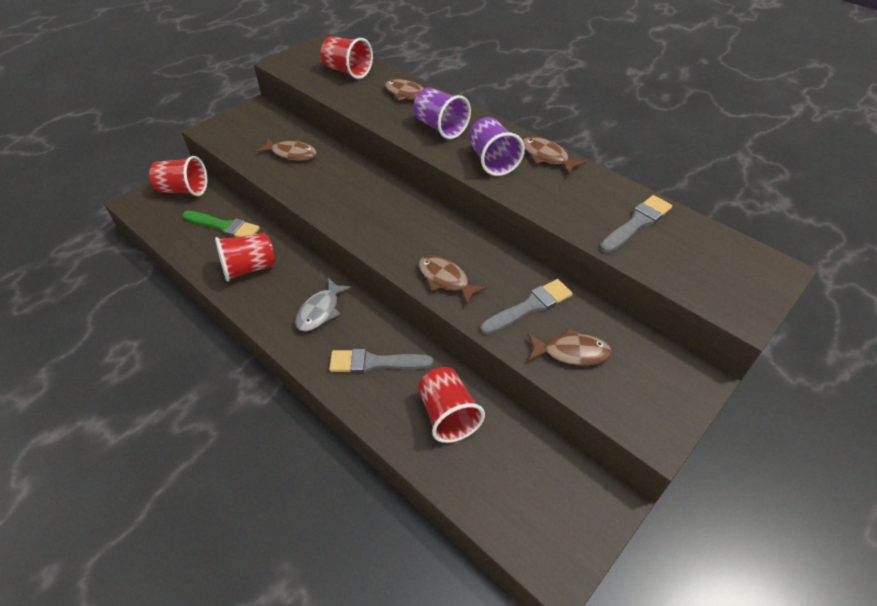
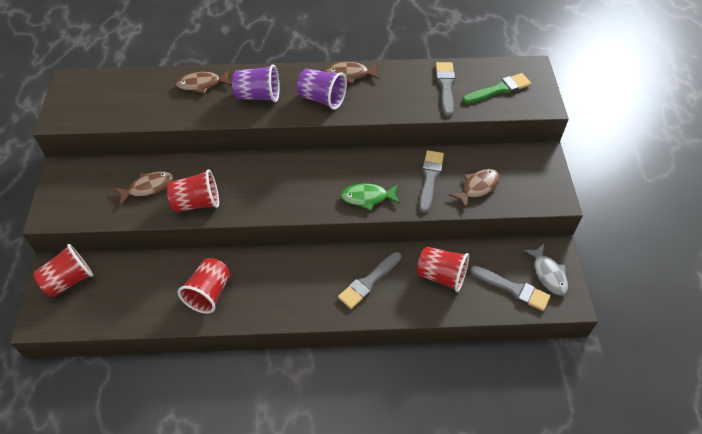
camera: 45 degrees left, 5 degrees up
green brush [183,211,260,237] -> green brush moved to [462,73,531,104]
grey fish [295,278,352,331] -> grey fish moved to [523,244,568,295]
red cup [321,36,373,79] -> red cup moved to [167,169,219,212]
brown fish [419,255,487,305] -> green fish [341,184,400,210]
none -> grey brush [470,266,550,311]

